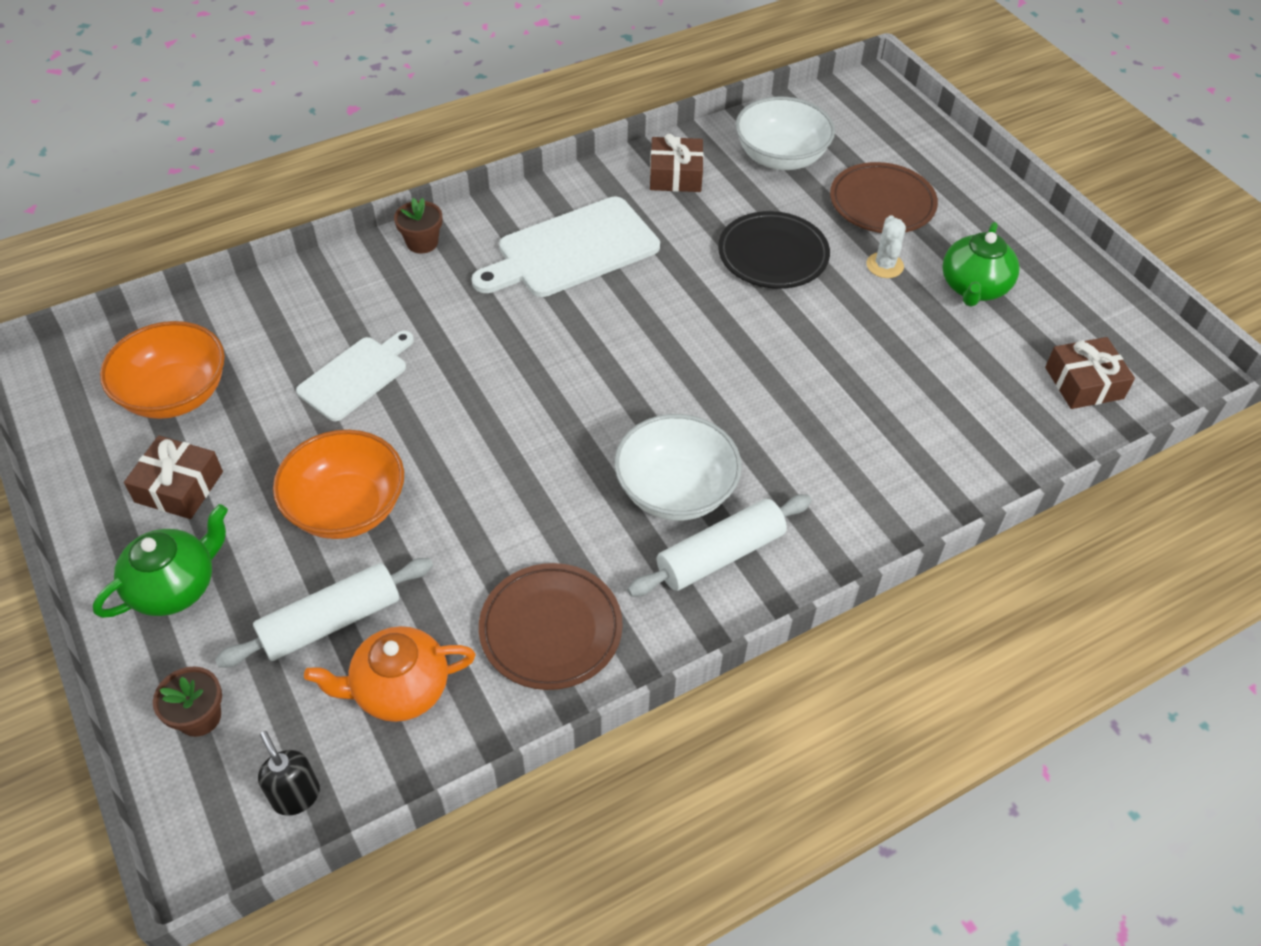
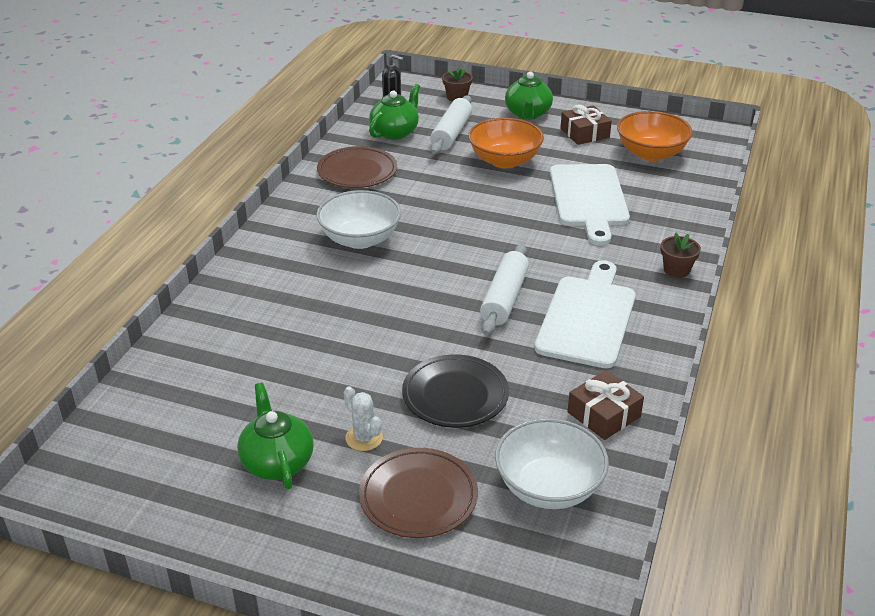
camera: 140 degrees right, 15 degrees down
white cutting board [296,331,414,421] -> white cutting board [550,164,630,246], size x1.61
orange teapot [304,626,476,722] -> green teapot [369,84,420,140]
white rolling pin [627,494,812,596] -> white rolling pin moved to [480,244,529,335]
brown gift [1045,337,1135,409] -> none

